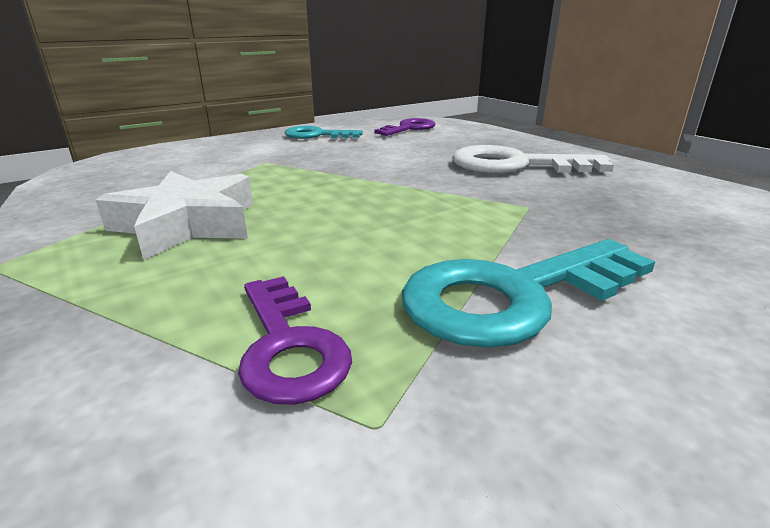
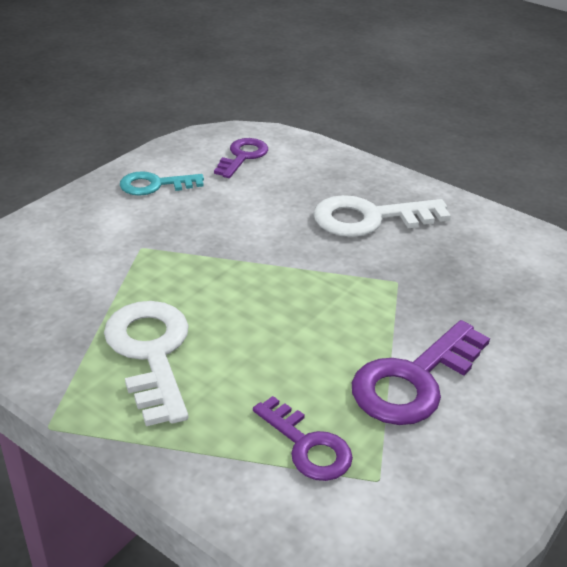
camera: 20 degrees left, 10 degrees up
white star [96,171,253,260] -> white key [104,301,189,426]
turquoise key [402,239,655,348] -> purple key [352,320,490,425]

